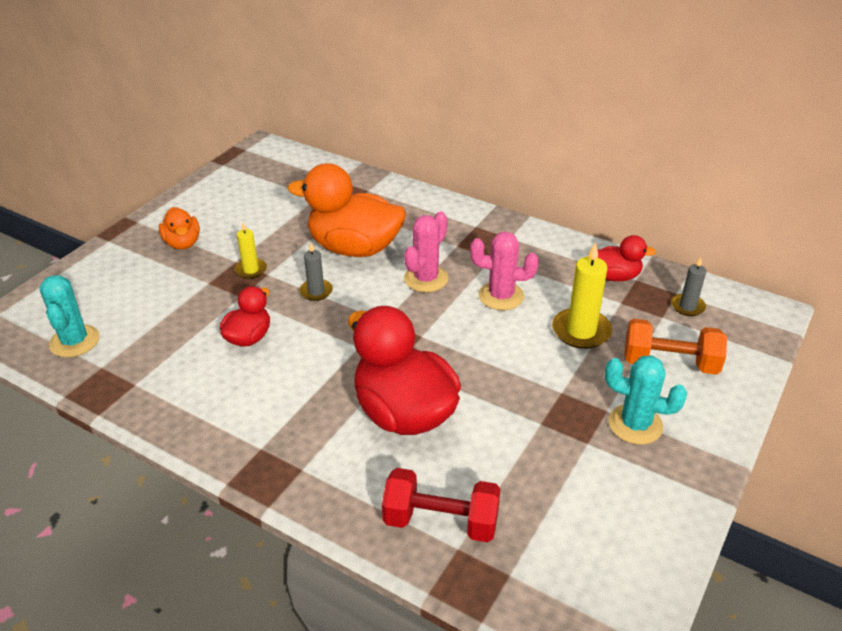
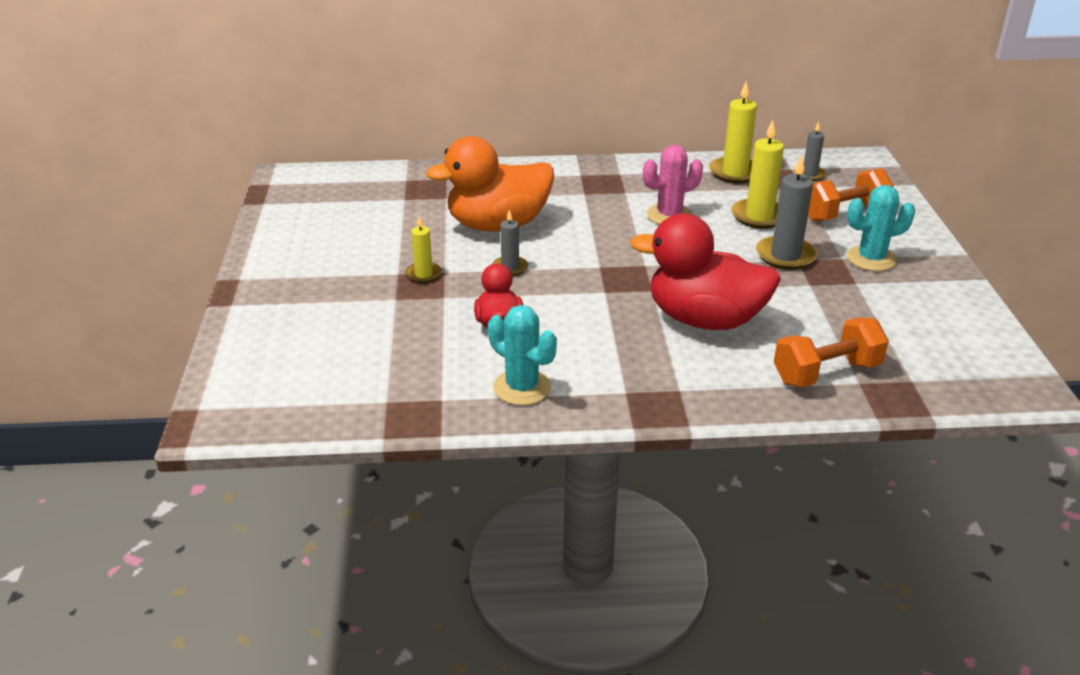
camera: 35 degrees left, 5 degrees down
turquoise cactus [40,275,100,358] -> turquoise cactus moved to [488,305,557,405]
orange duck [159,207,200,250] -> none
red dumbbell [382,468,500,542] -> orange dumbbell [774,317,889,387]
pink cactus [404,211,449,292] -> none
red duck [598,235,656,281] -> yellow candle [709,81,757,184]
none -> grey candle [756,155,817,270]

